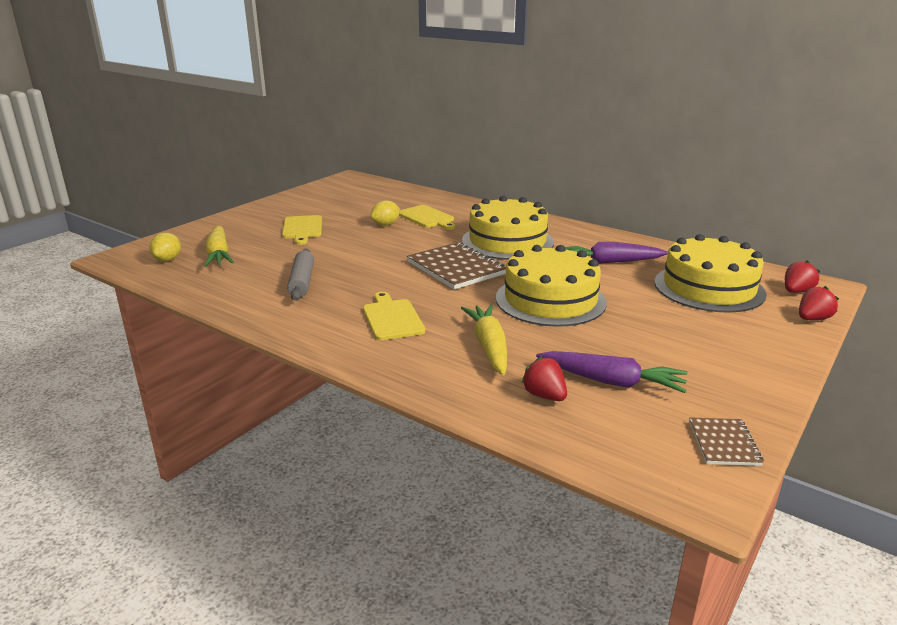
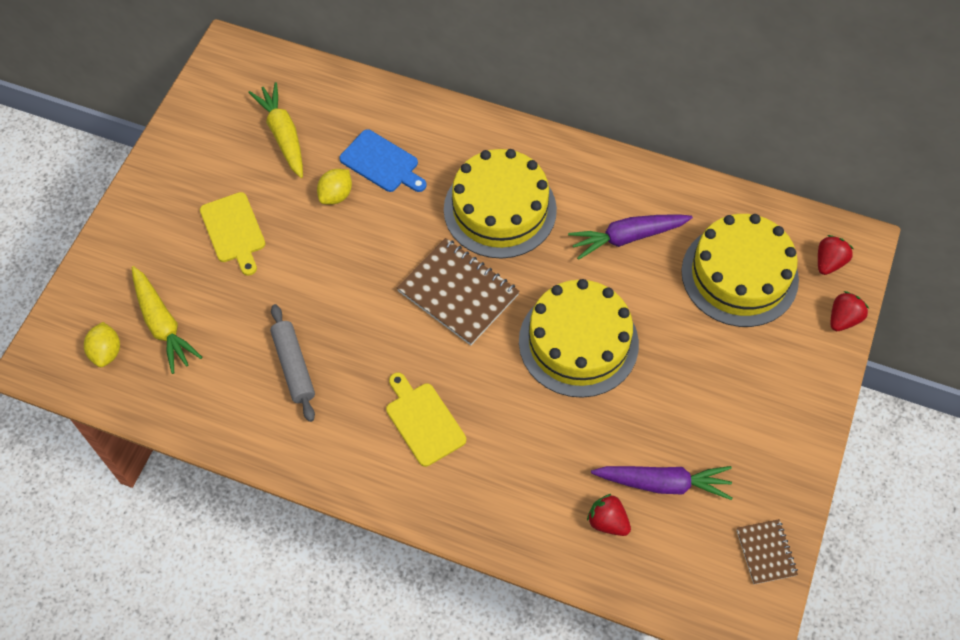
camera: 15 degrees left, 35 degrees up
yellow cutting board [399,205,456,230] -> blue cutting board [339,129,427,192]
yellow carrot [461,304,507,376] -> yellow carrot moved to [248,82,303,178]

